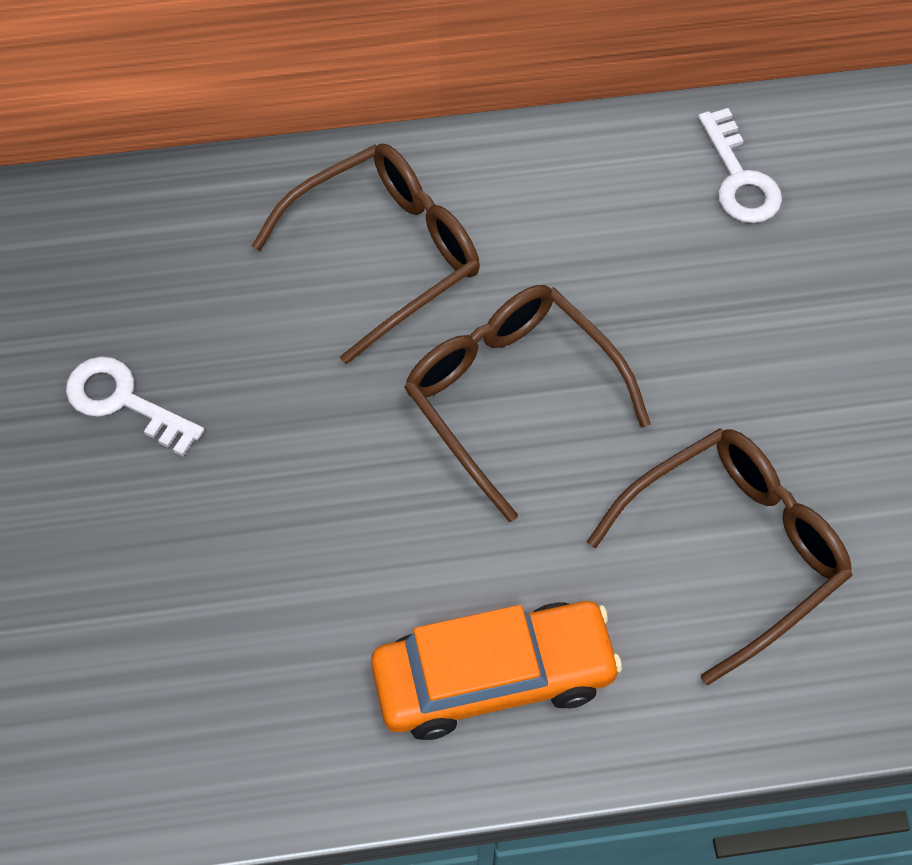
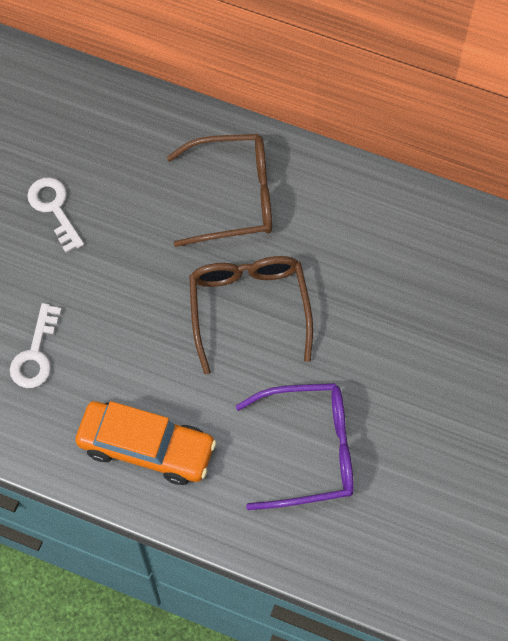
camera: 30 degrees right, 5 degrees up
brown glasses [587,428,852,685] -> purple glasses [236,383,354,510]
white key [698,108,782,223] -> white key moved to [10,303,62,388]

